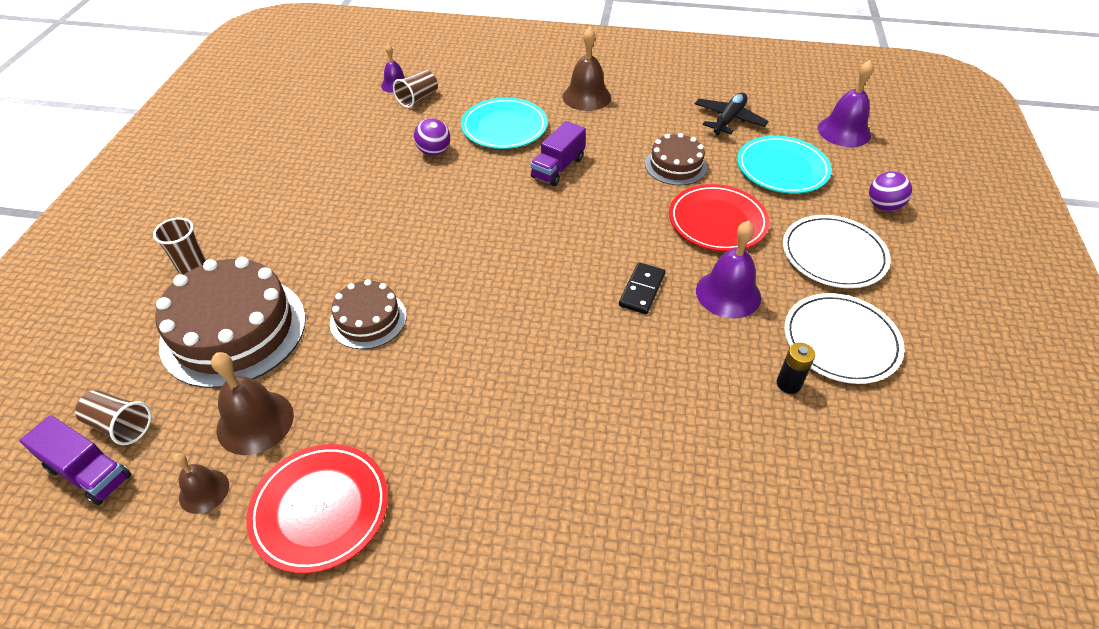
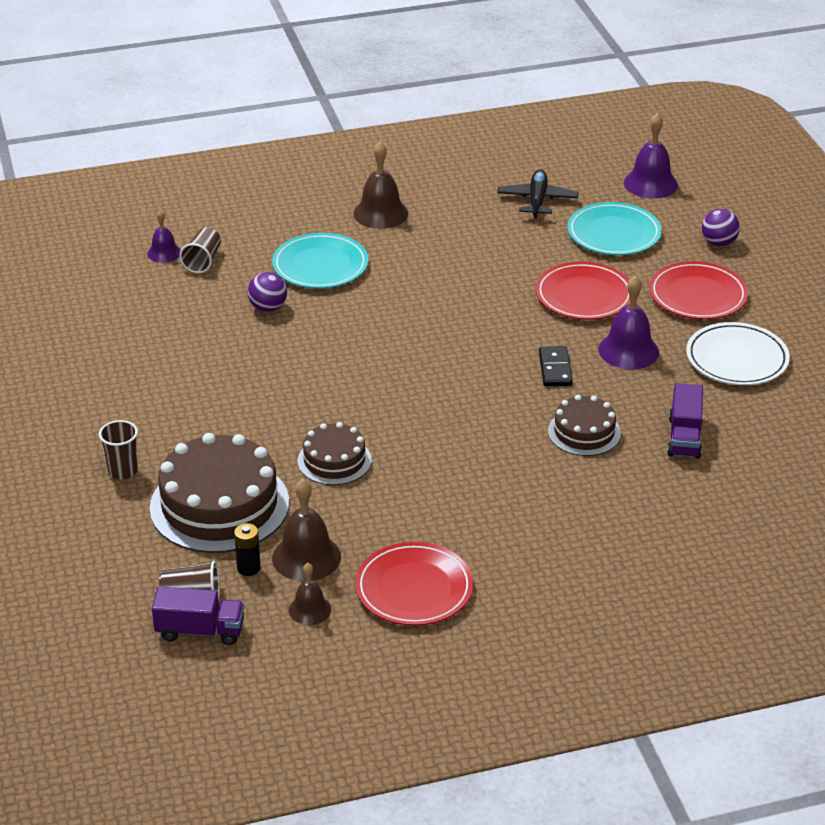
camera: 25 degrees left, 10 degrees down
purple truck [530,121,586,186] -> purple truck moved to [667,383,703,459]
brown cake [645,133,707,185] -> brown cake moved to [548,395,621,456]
black battery [777,342,815,394] -> black battery moved to [234,523,261,576]
white plate [783,215,891,288] -> red plate [649,261,748,319]

